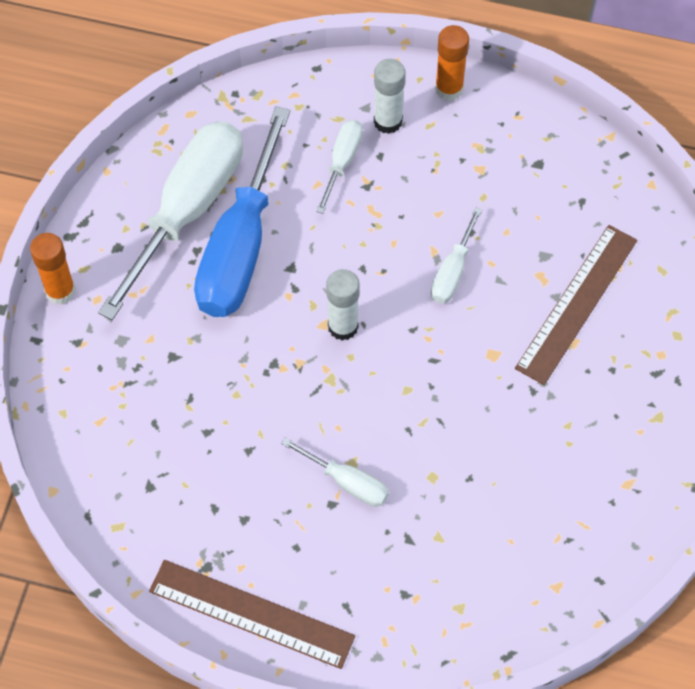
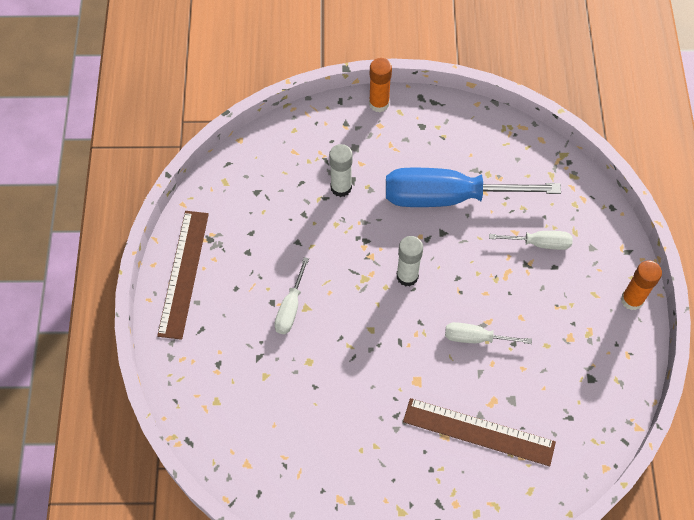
camera: 75 degrees right, 0 degrees up
white screwdriver [98,121,243,320] -> none
white glue stick [374,59,406,134] -> white glue stick moved to [329,144,353,197]

